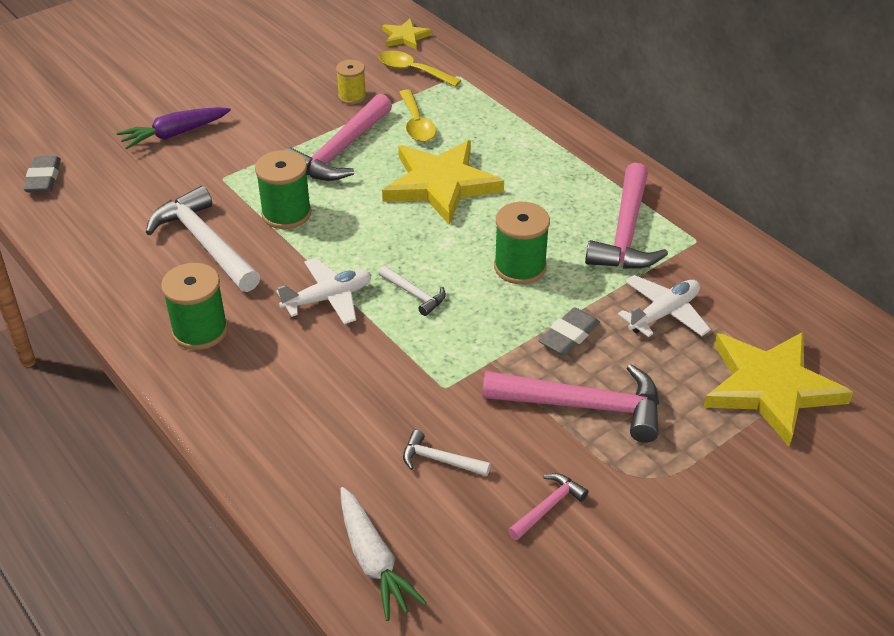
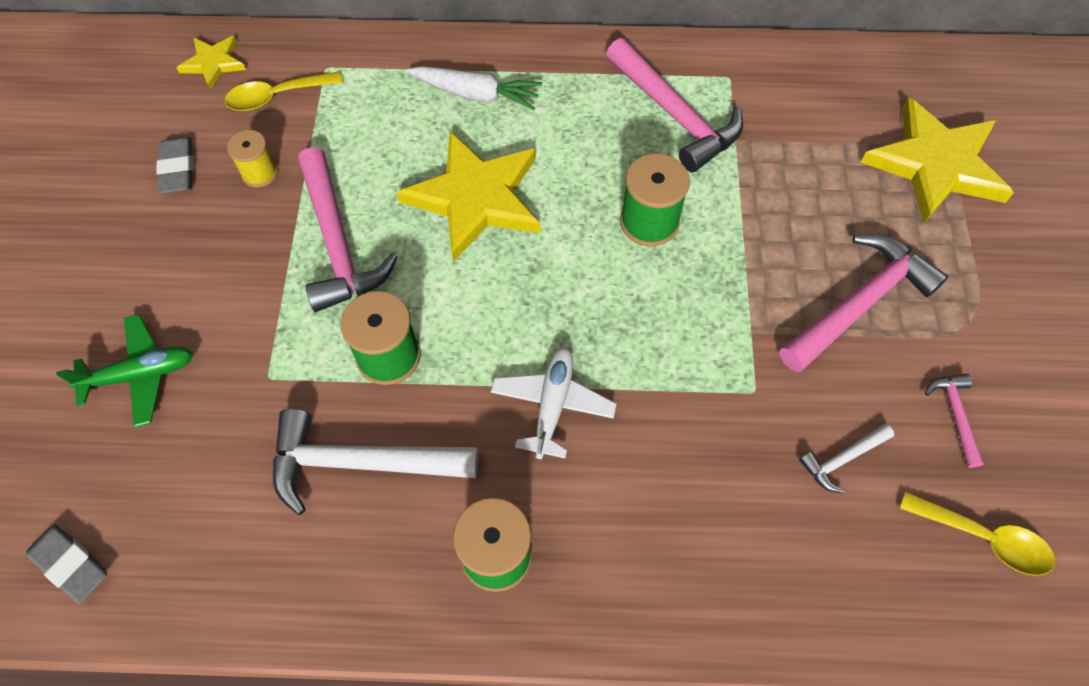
camera: 50 degrees left, 20 degrees up
purple carrot [117,107,231,149] -> green plane [56,314,193,427]
white carrot [340,487,427,621] -> white carrot moved to [407,66,542,110]
white hammer [378,265,446,316] -> none
yellow spoon [399,90,436,142] -> yellow spoon moved to [899,491,1055,576]
grey eraser [538,307,600,356] -> grey eraser moved to [156,137,194,194]
white plane [618,275,711,337] -> none

